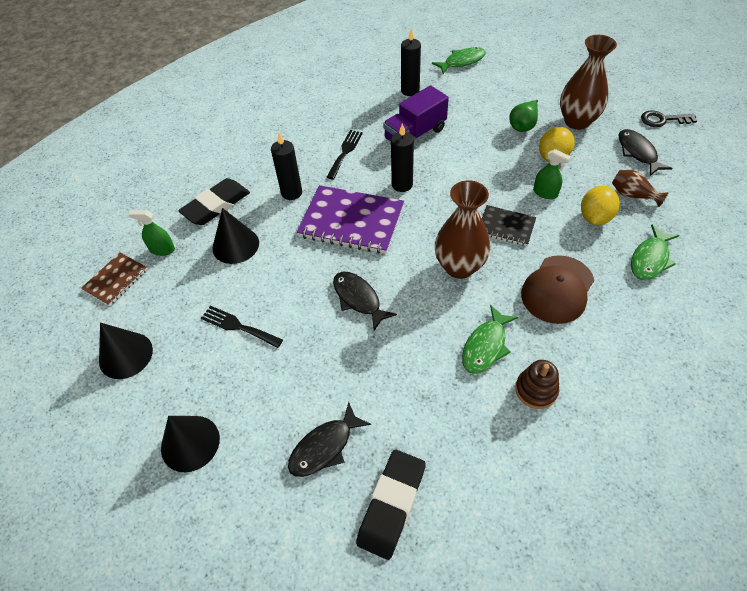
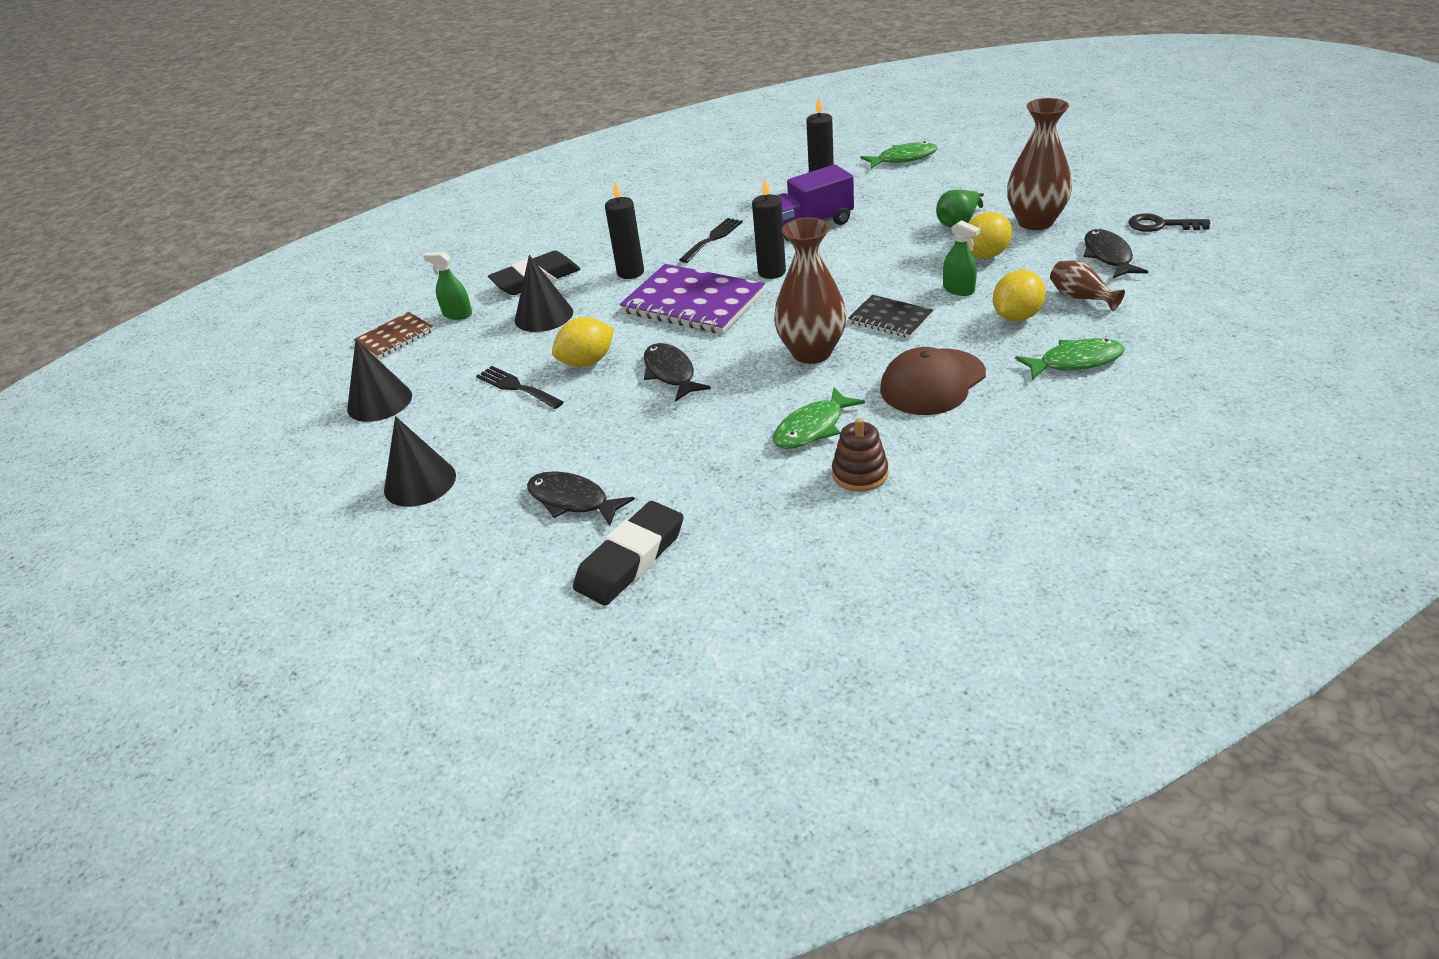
camera: 15 degrees right, 15 degrees down
black fish [288,402,371,477] -> black fish turned 60 degrees clockwise [527,471,635,526]
green fish [631,225,679,280] -> green fish turned 150 degrees counterclockwise [1015,338,1125,380]
none -> yellow lemon [552,317,614,367]

